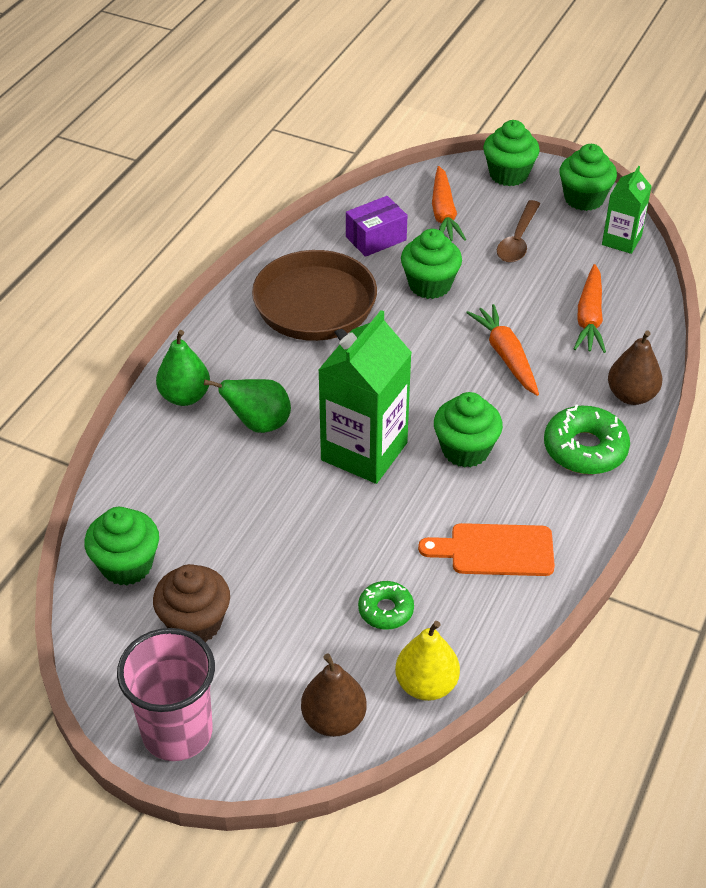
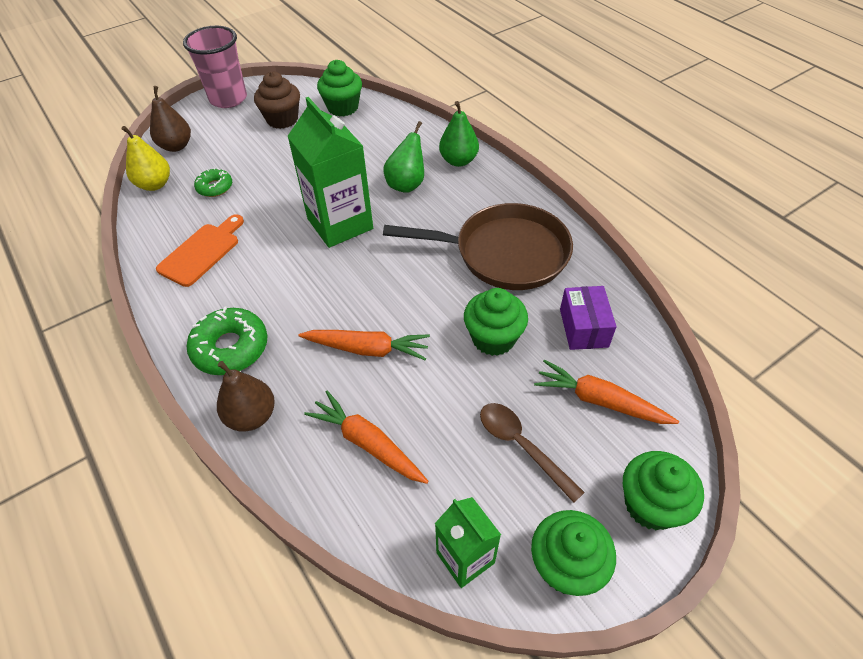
camera: 120 degrees right, 5 degrees up
green cupcake [434,392,503,468] -> none

